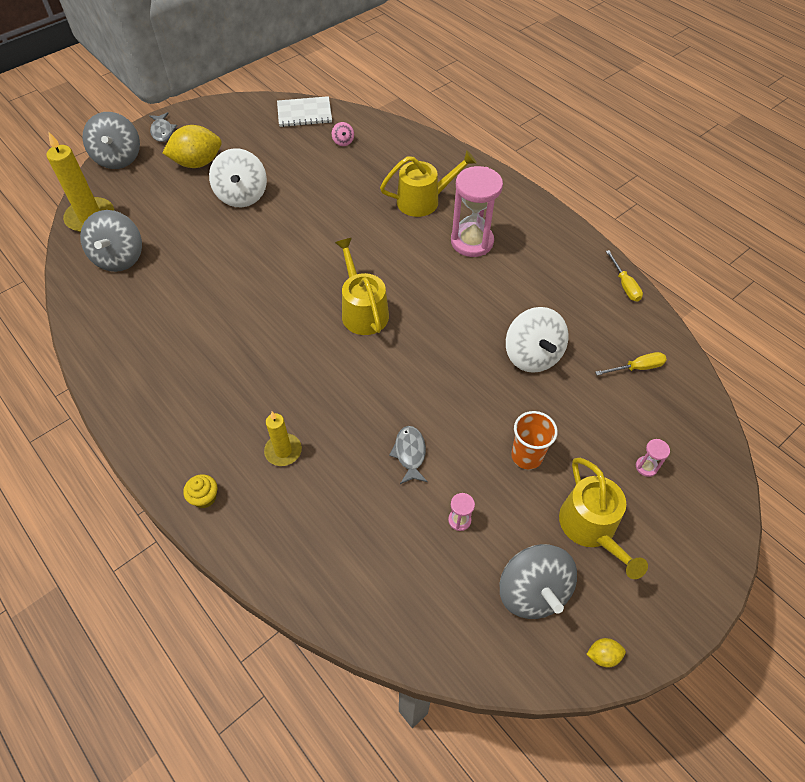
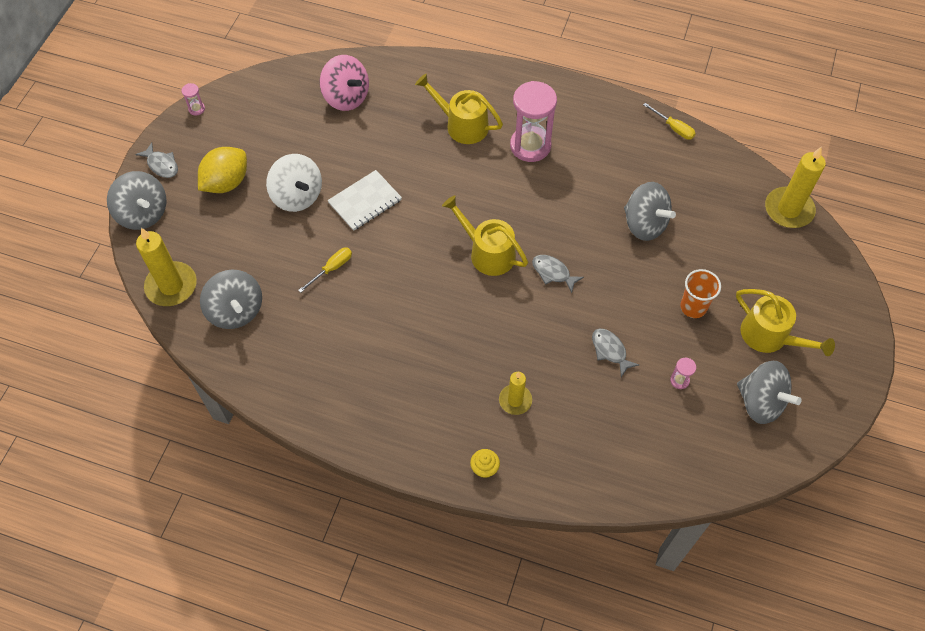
camera: 30 degrees left, 5 degrees up
white notebook [277,96,332,127] -> white notebook moved to [327,170,402,231]
pink spinning top [332,122,354,146] -> pink spinning top [320,55,369,111], size x2.28
yellow watering can [380,150,476,217] -> yellow watering can turned 105 degrees counterclockwise [415,74,503,144]
white spinning top [506,307,568,373] -> grey spinning top [624,182,676,241]
yellow lemon [586,638,626,667] -> none
yellow screwdriver [595,352,667,375] -> yellow screwdriver moved to [298,247,352,293]
pink hourglass [636,439,670,477] -> pink hourglass moved to [182,83,205,115]
none -> grey fish [532,255,584,293]
none -> yellow candle [765,147,826,228]

